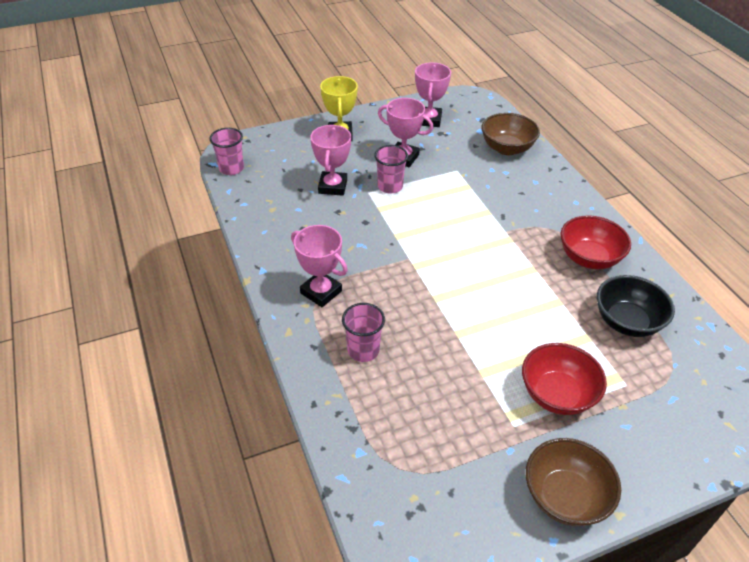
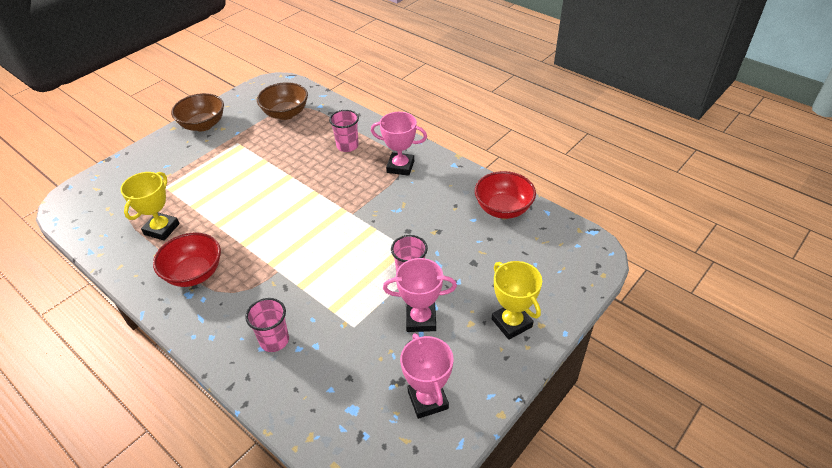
camera: 155 degrees right, 0 degrees up
pink cup [209,128,244,175] -> pink cup moved to [245,298,289,352]
pink trophy [310,125,351,196] -> none
brown bowl [481,113,540,155] -> brown bowl moved to [257,82,308,120]
red bowl [522,343,607,415] -> red bowl moved to [475,171,536,219]
black bowl [597,275,675,337] -> yellow trophy [120,172,180,241]

